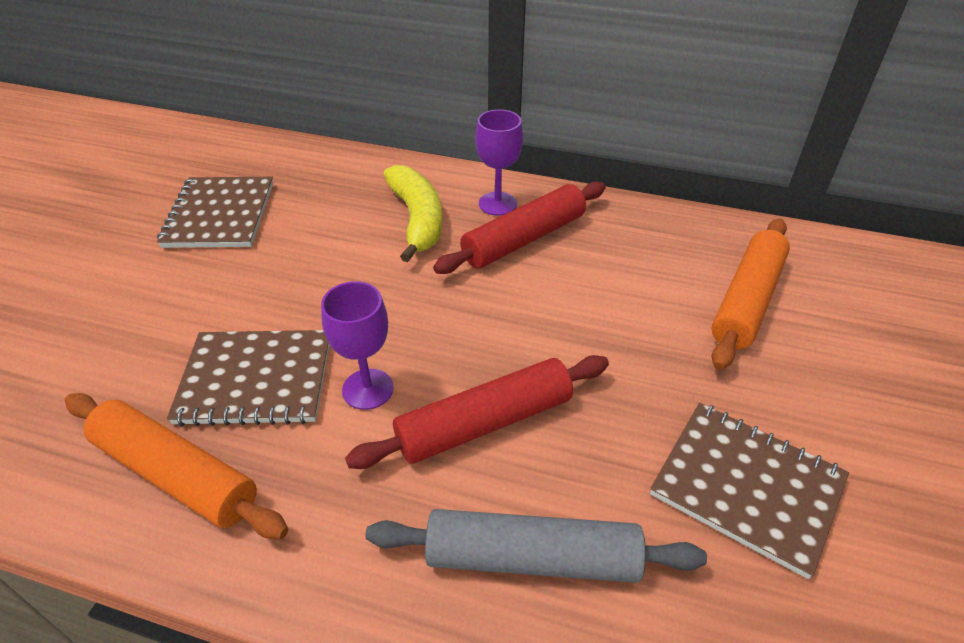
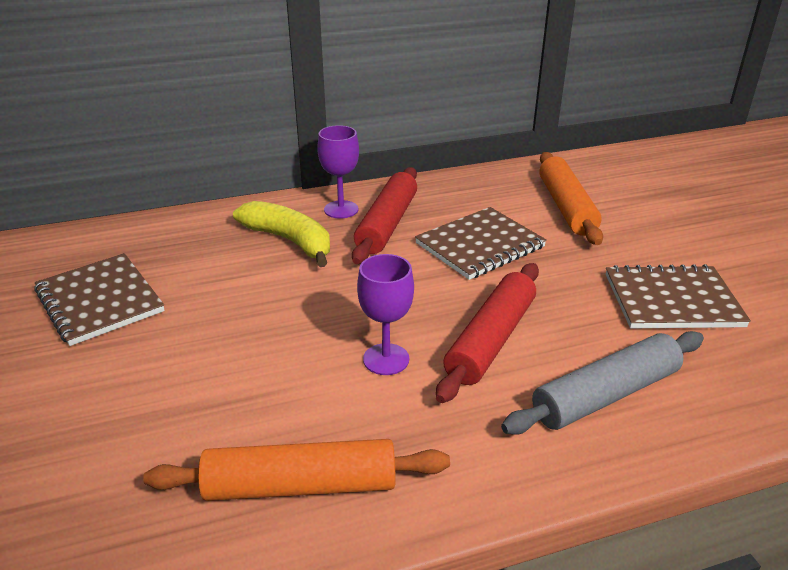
camera: 35 degrees left, 10 degrees down
brown notebook [167,330,329,426] -> brown notebook moved to [415,207,547,280]

